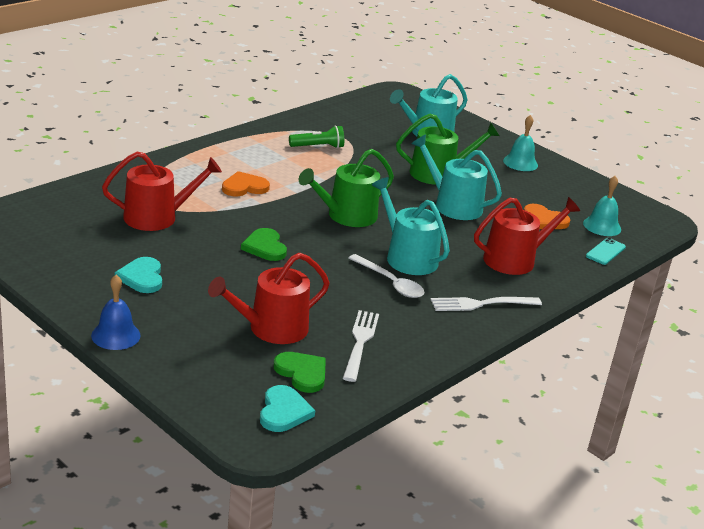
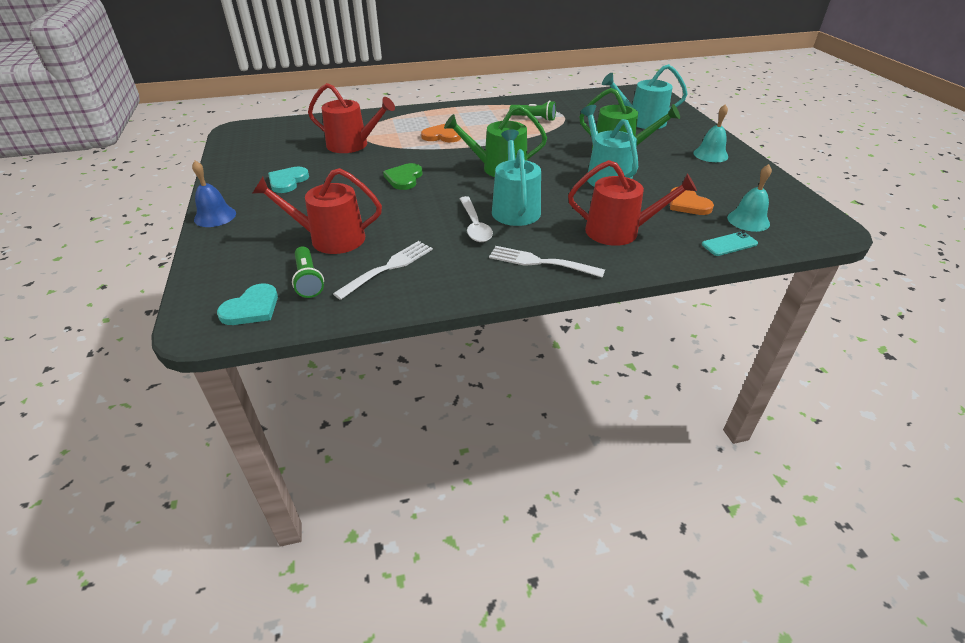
camera: 35 degrees right, 10 degrees up
green heart [274,352,326,393] -> green flashlight [292,246,324,298]

